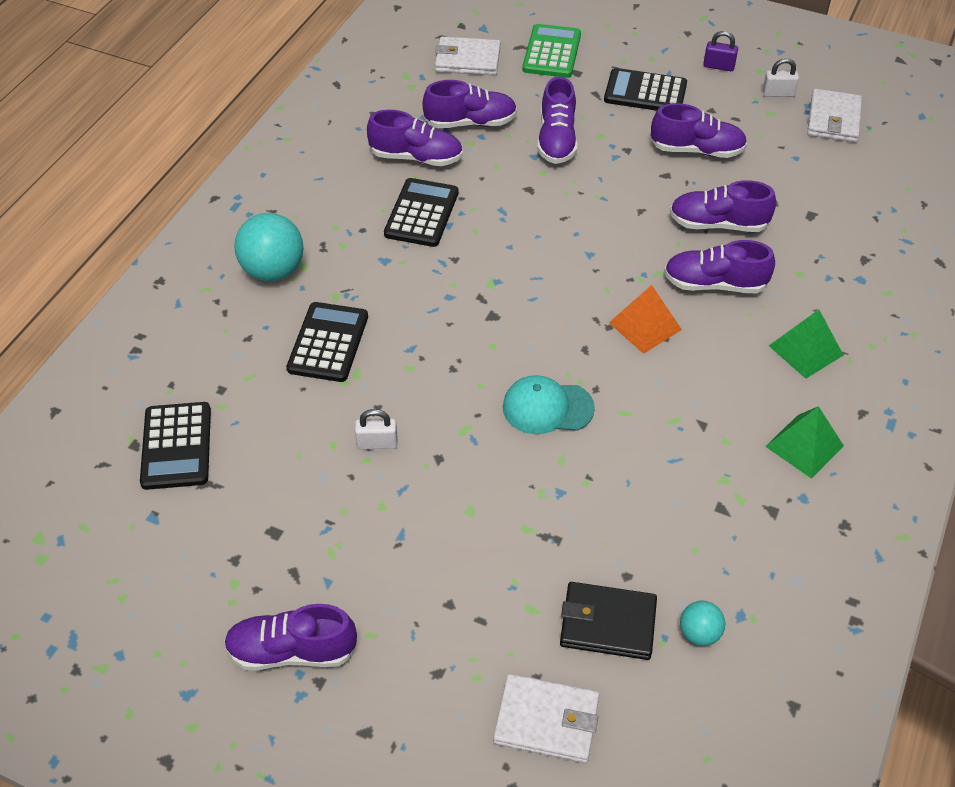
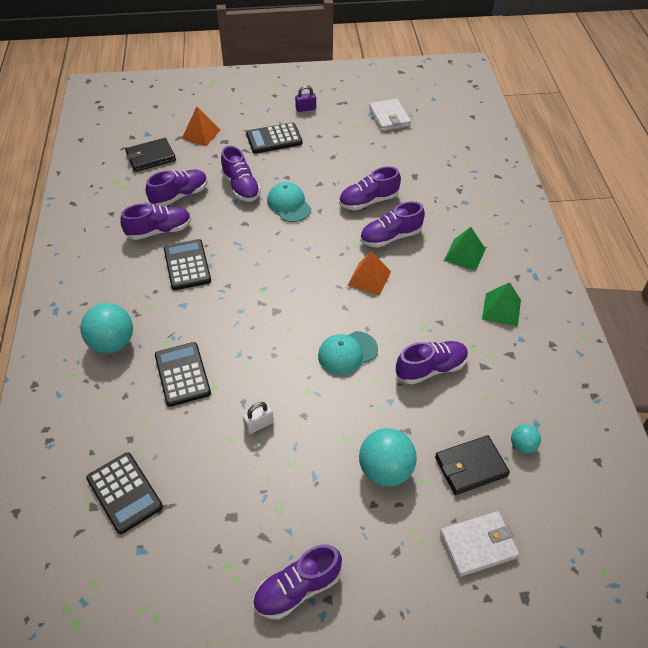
camera: 30 degrees left, 0 degrees up
white wallet [435,37,501,76] -> black wallet [125,138,176,172]
green calculator [522,24,581,78] -> orange pyramid [182,107,220,146]
purple shoe [651,103,747,158] -> purple shoe moved to [396,341,468,384]
white padlock [763,58,799,97] -> none
none -> turquoise cap [267,182,311,222]
none -> turquoise ball [359,428,417,487]

